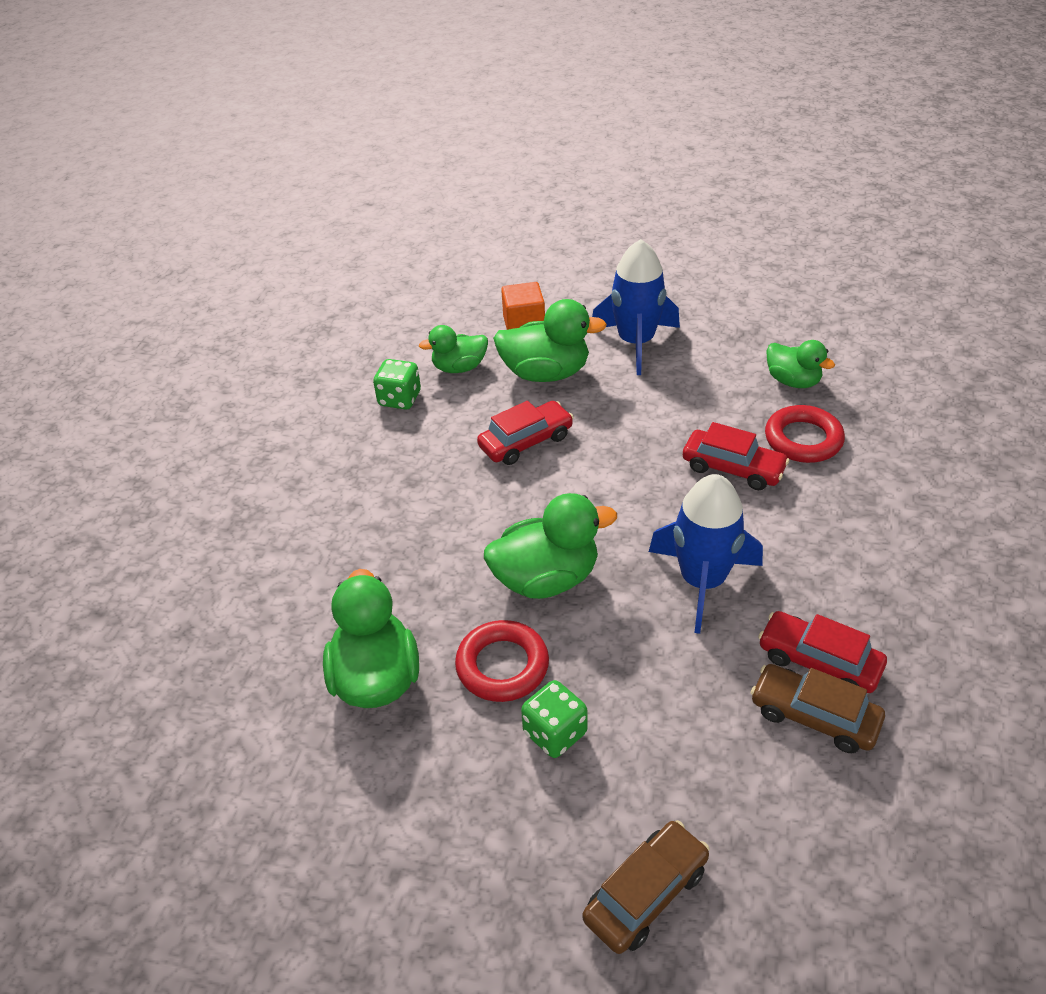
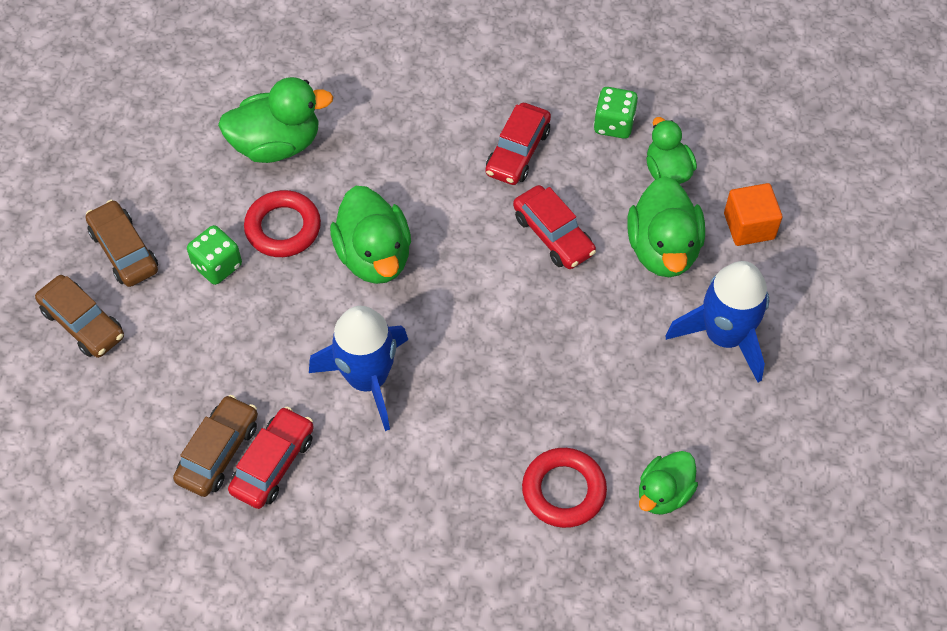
camera: 85 degrees right, 15 degrees up
red car [683,422,789,490] -> red car moved to [486,103,551,185]
none -> brown car [86,200,158,287]

